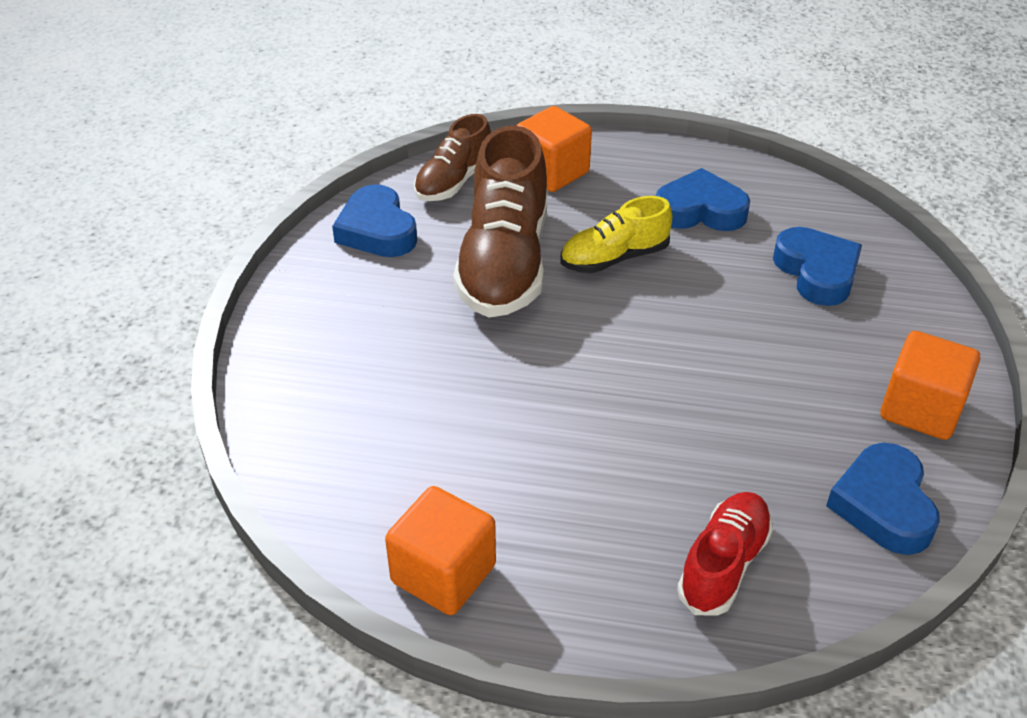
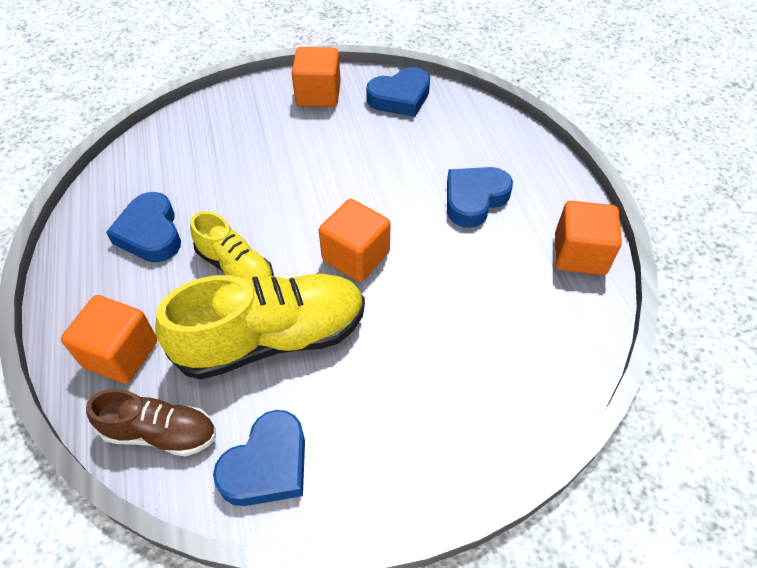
camera: 115 degrees left, 10 degrees up
brown shoe [453,125,547,318] -> yellow shoe [155,274,365,380]
red shoe [677,492,773,616] -> none
blue heart [773,227,862,306] -> blue heart moved to [447,167,513,228]
none -> orange cube [319,199,391,282]

